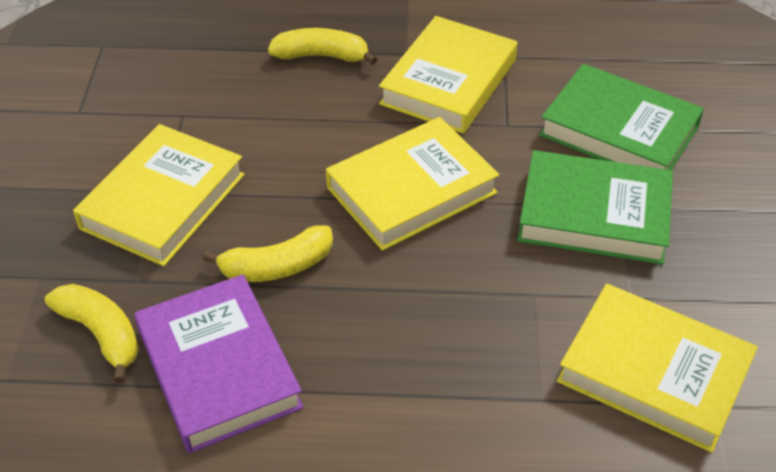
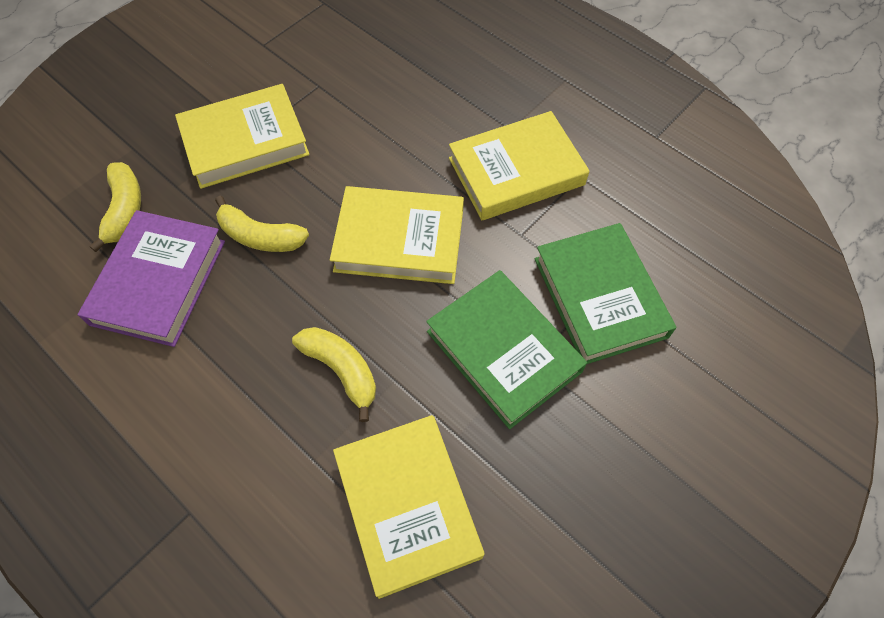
camera: 40 degrees right, 15 degrees up
yellow banana [268,28,377,65] -> yellow banana moved to [292,327,376,422]

